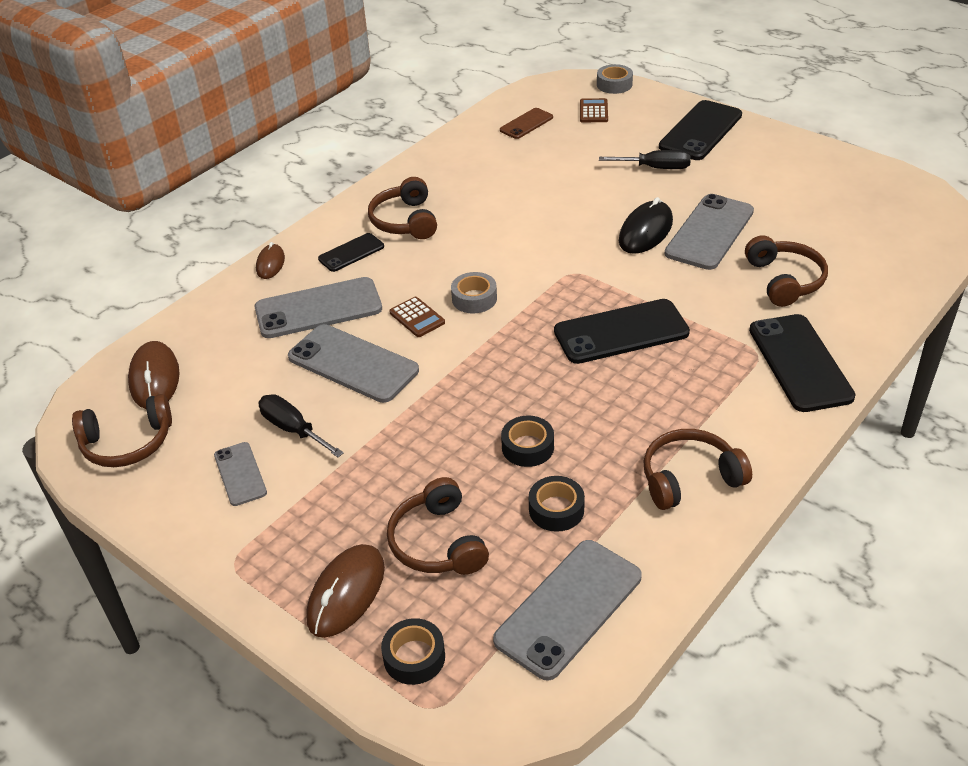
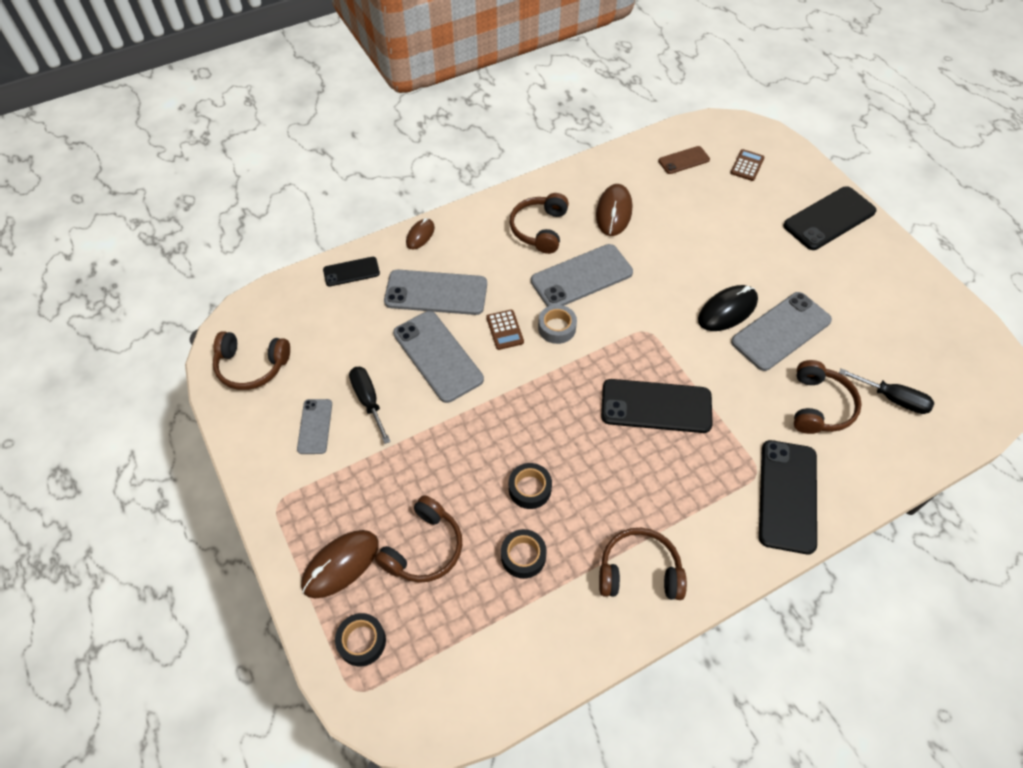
camera: 20 degrees right, 15 degrees up
brown mouse [128,341,179,409] -> brown mouse moved to [596,184,632,236]
black phone [318,233,384,272] -> black phone moved to [323,257,380,287]
brown headphones [387,477,489,575] -> brown headphones turned 150 degrees counterclockwise [375,495,462,583]
grey phone [493,540,642,681] -> grey phone moved to [531,244,633,307]
grey tape [597,64,633,94] -> none
black screwdriver [599,150,691,169] -> black screwdriver moved to [839,368,934,414]

